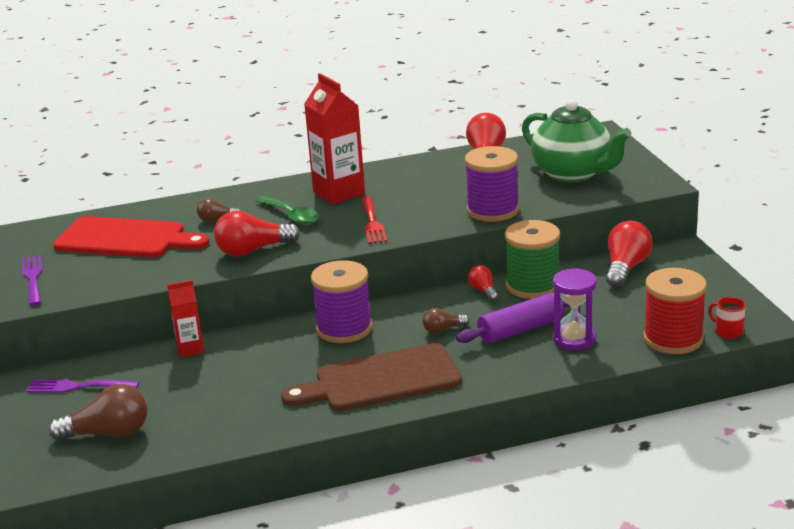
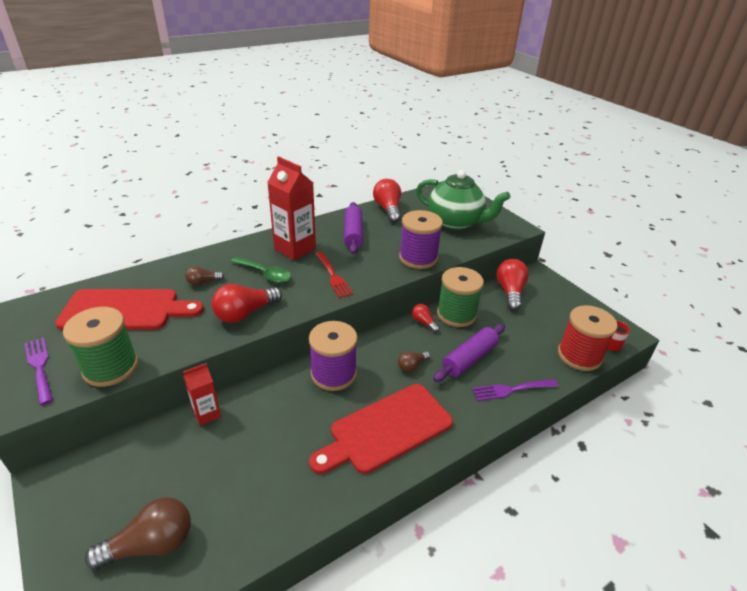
camera: 20 degrees left, 10 degrees up
purple fork [26,380,139,393] -> purple fork moved to [472,379,559,401]
brown cutting board [281,343,462,411] -> red cutting board [309,384,453,474]
purple hourglass [553,268,597,350] -> none
none -> green spool [63,307,138,387]
none -> purple rolling pin [344,202,363,254]

